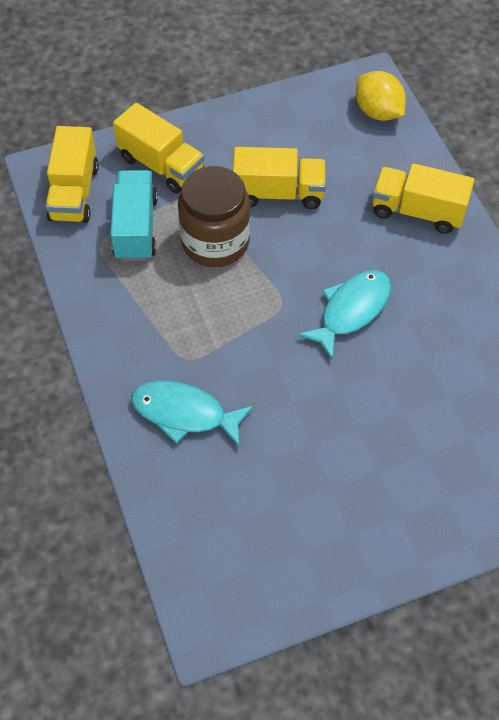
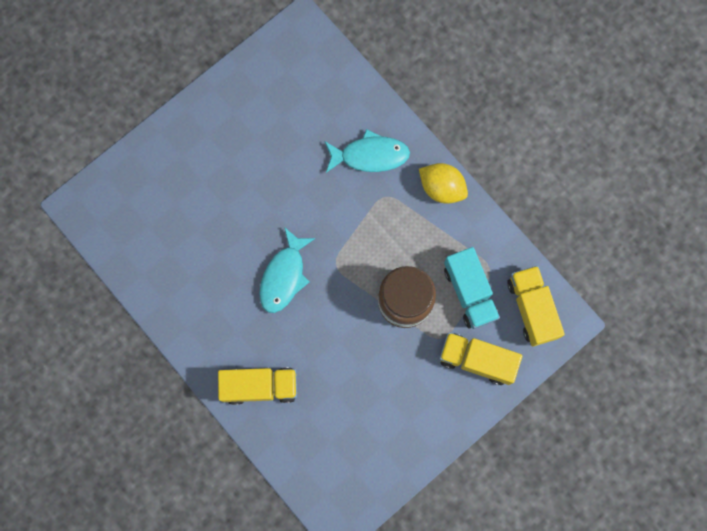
camera: 160 degrees right, 20 degrees up
yellow truck [233,147,326,209] -> none
yellow lemon [356,71,406,121] -> yellow lemon moved to [419,163,468,204]

